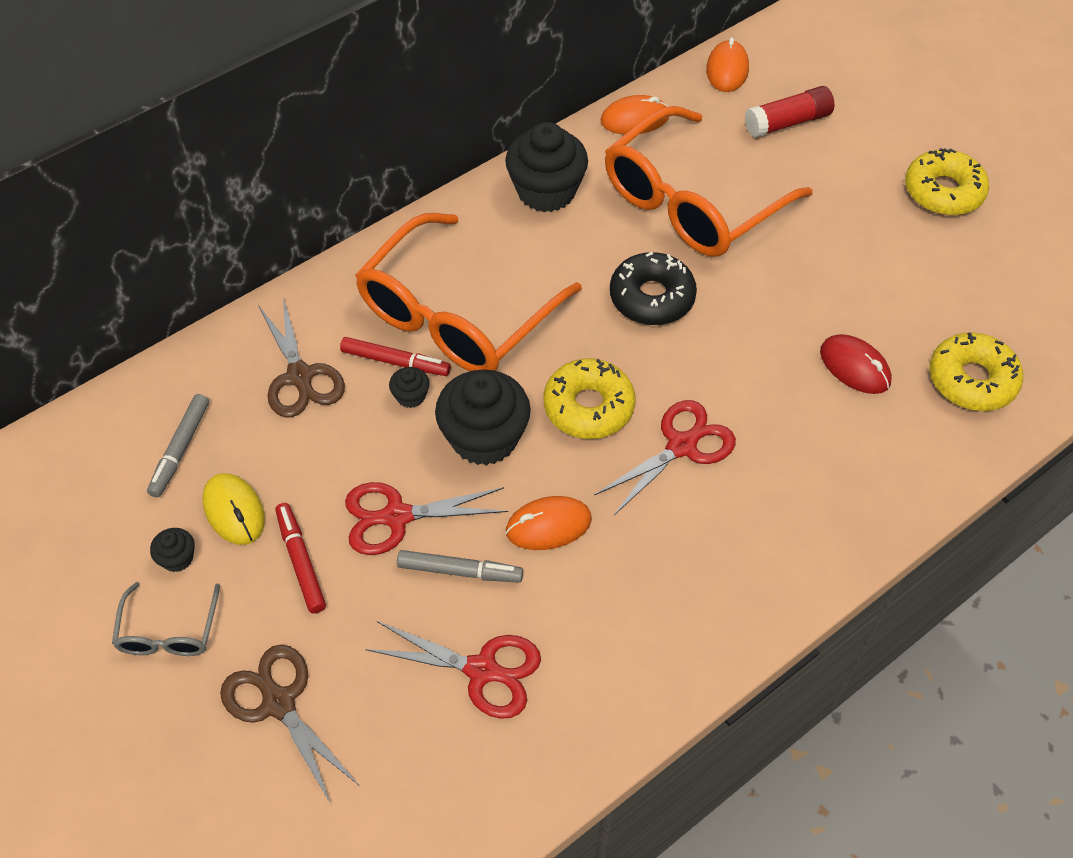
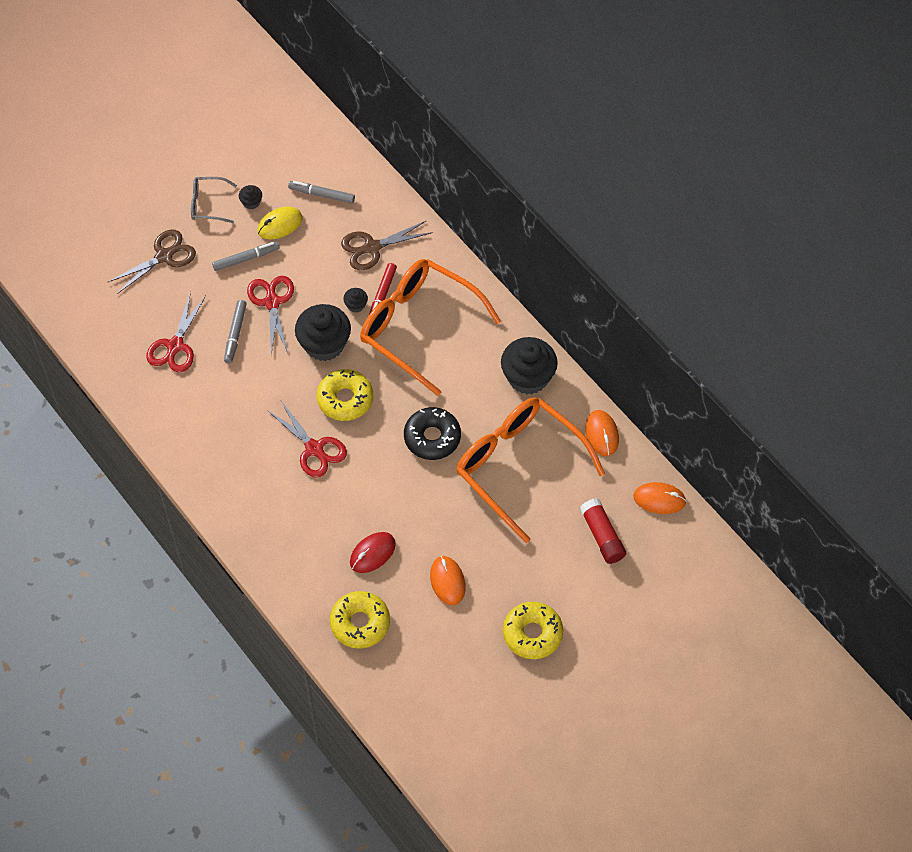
camera: 90 degrees right, 5 degrees up
red marker [275,503,326,614] -> grey marker [212,241,280,271]
orange mouse [506,496,592,550] -> orange mouse moved to [430,556,466,605]

